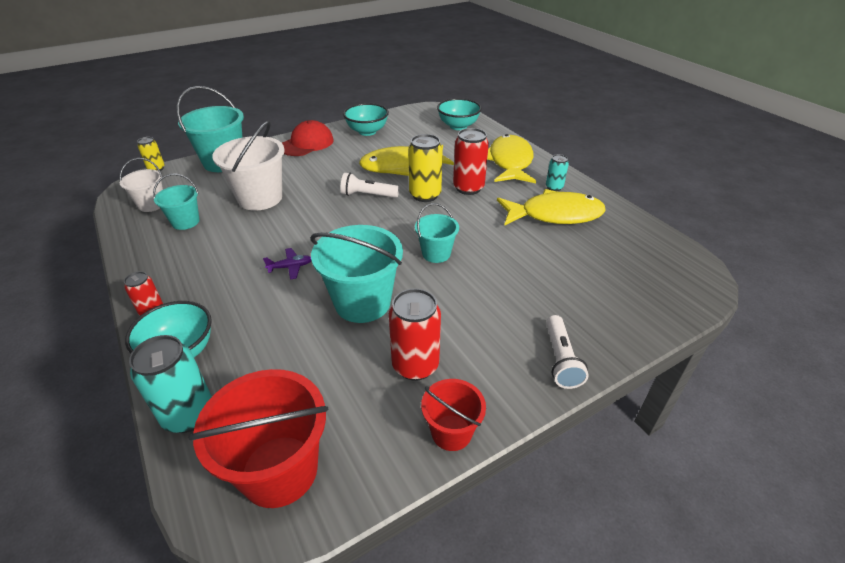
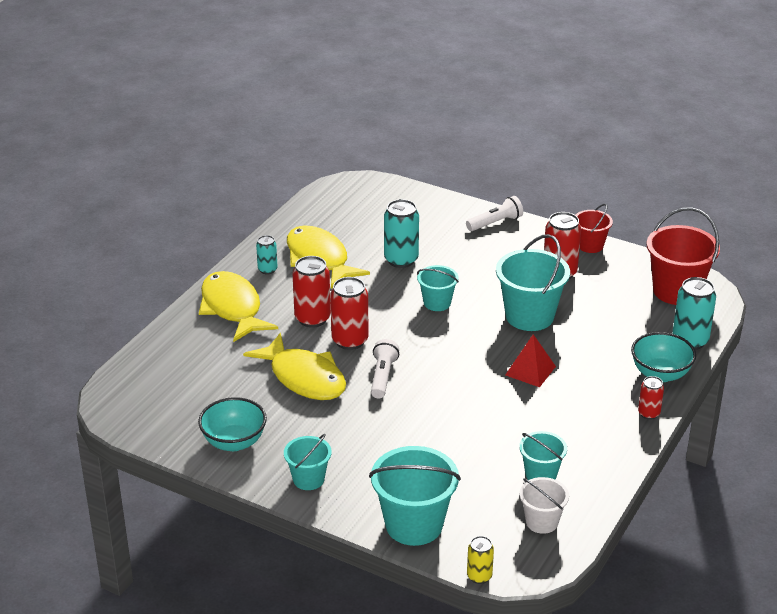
camera: 120 degrees left, 5 degrees down
white bucket [212,121,285,211] -> none
purple plane [263,248,311,280] -> red pyramid [505,334,556,387]
red cap [282,120,334,156] -> turquoise bucket [284,434,332,490]
white flashlight [341,172,399,198] -> white flashlight turned 150 degrees counterclockwise [371,339,399,399]
yellow can [408,134,443,202] -> red can [330,277,369,350]
turquoise bowl [437,98,482,130] -> none
yellow fish [487,134,536,183] -> yellow fish turned 90 degrees clockwise [199,271,278,342]
none -> turquoise can [384,199,419,268]

